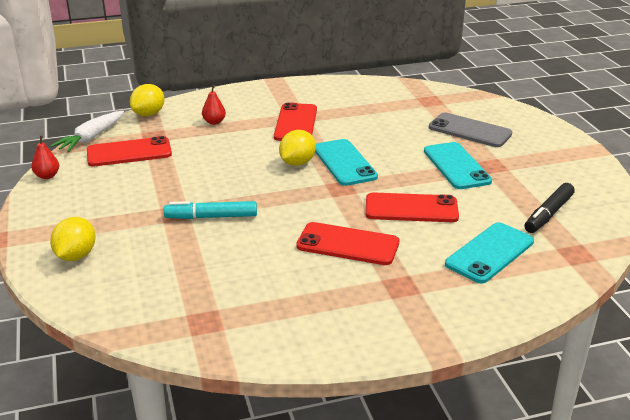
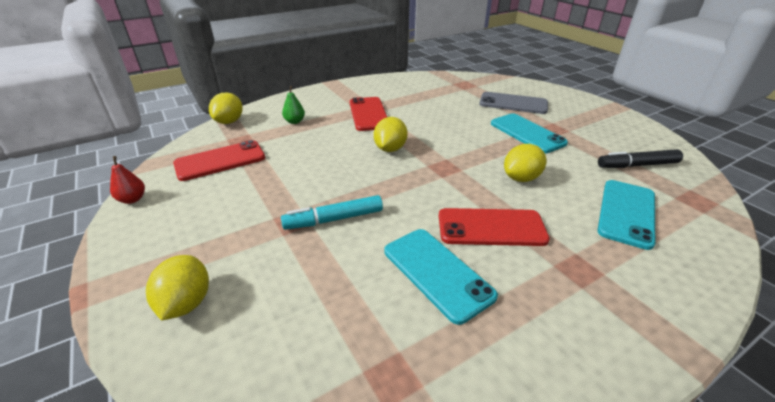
camera: 15 degrees left, 5 degrees up
white carrot [51,111,124,152] -> none
red pear [202,85,226,125] -> green pear [282,86,305,124]
turquoise phone [315,139,378,186] -> turquoise phone moved to [384,229,498,325]
red phone [366,192,459,222] -> yellow lemon [504,144,546,182]
black marker [524,183,575,233] -> black marker turned 60 degrees clockwise [598,149,683,168]

